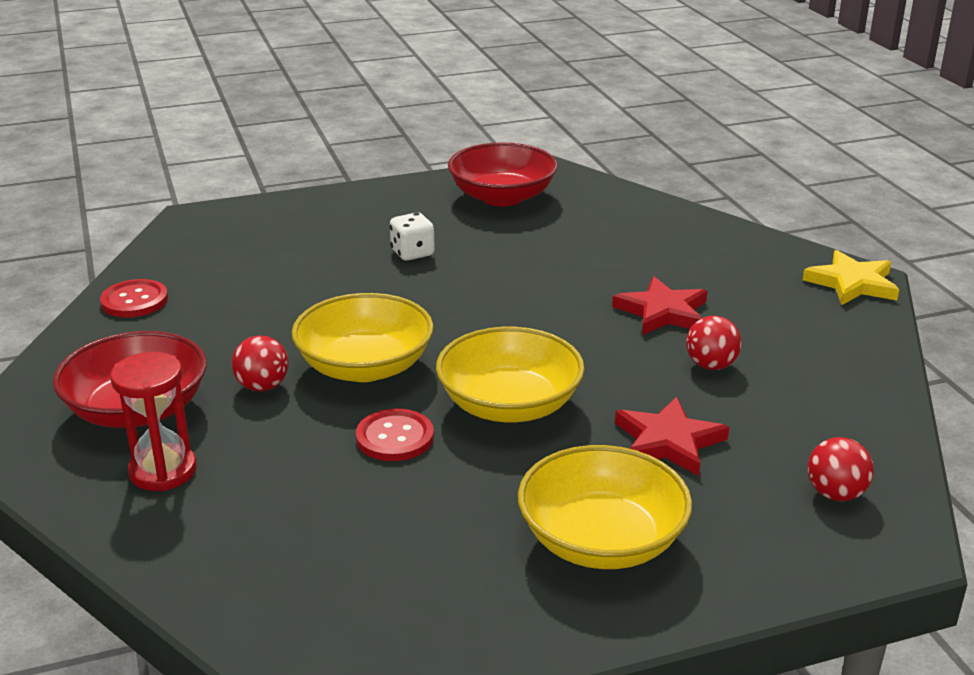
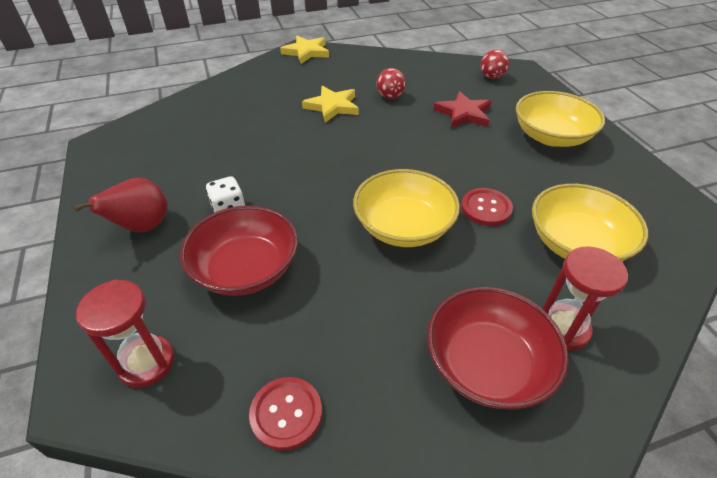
camera: 90 degrees left, 15 degrees up
red ball [232,335,289,391] -> none
yellow bowl [436,327,585,422] -> yellow bowl moved to [532,184,648,261]
red bowl [448,142,558,206] -> red bowl moved to [180,205,298,296]
red star [612,276,707,335] -> yellow star [302,86,359,123]
none -> red pear [73,178,167,232]
none -> red hourglass [76,280,174,388]

